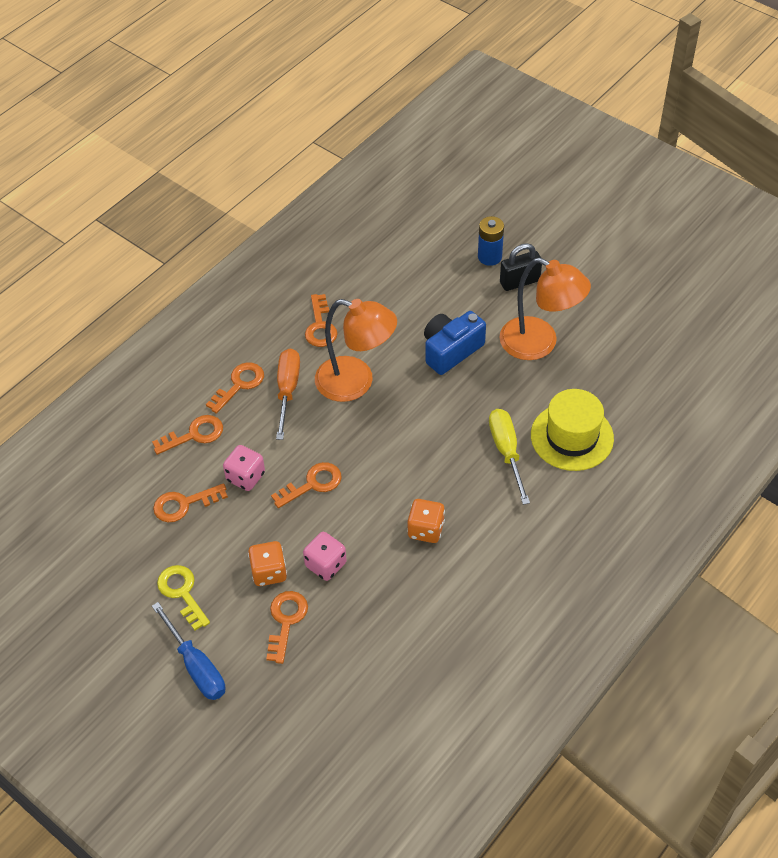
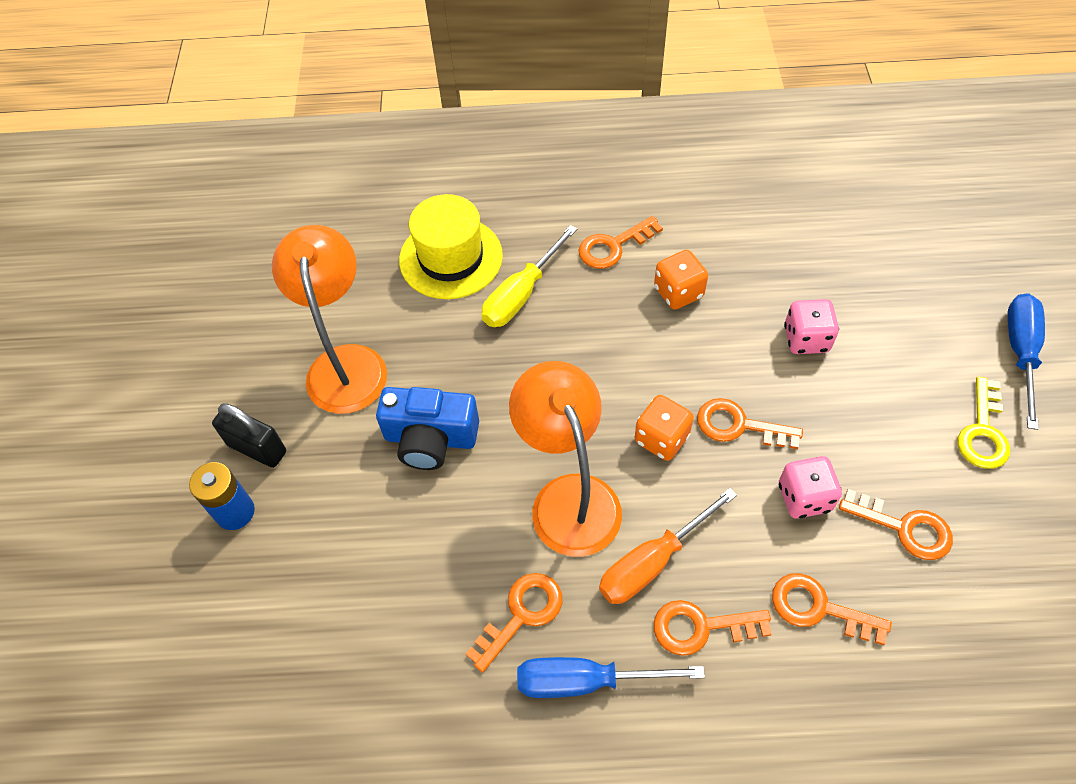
camera: 130 degrees left, 5 degrees up
orange dice [248,541,287,586] -> orange dice moved to [635,395,694,461]
orange key [266,591,308,664] -> orange key moved to [578,216,663,269]
none -> blue screwdriver [517,657,705,698]

